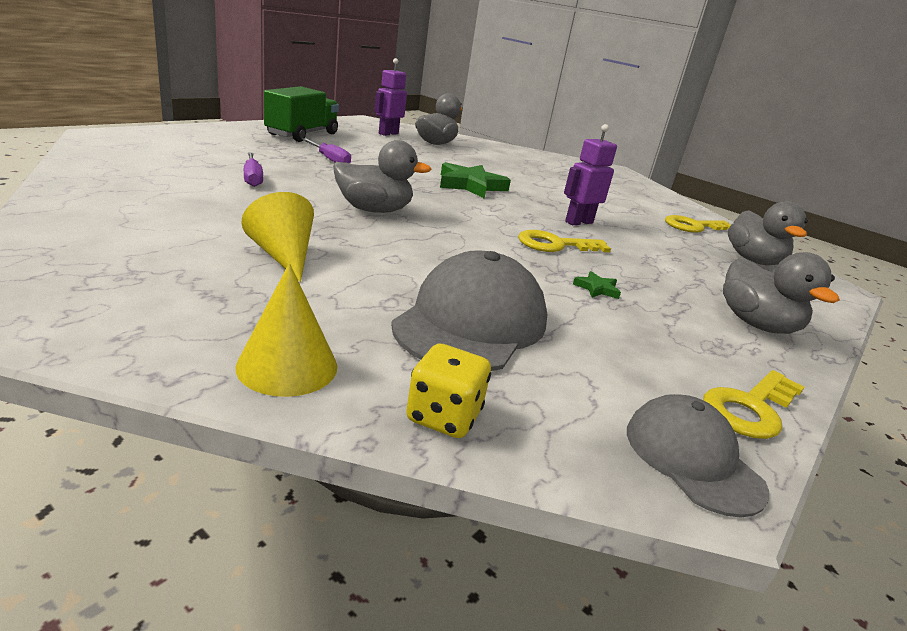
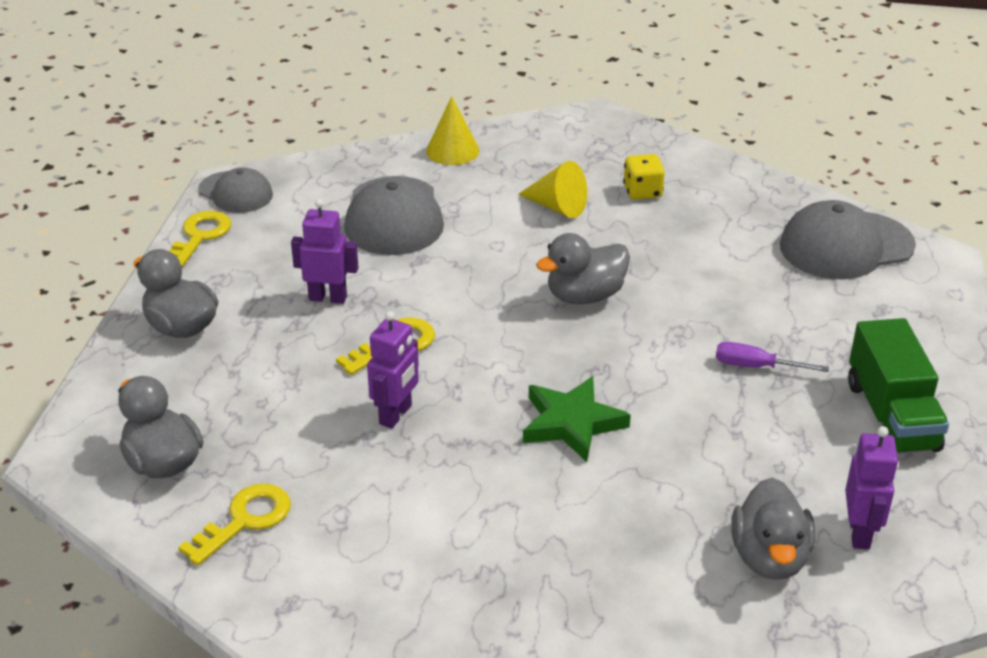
camera: 155 degrees right, 10 degrees up
purple screwdriver [244,152,263,187] -> none
yellow dice [406,343,491,438] -> yellow dice moved to [623,154,665,200]
green star [573,271,621,299] -> purple robot [291,199,359,304]
none -> grey cap [780,200,916,279]

